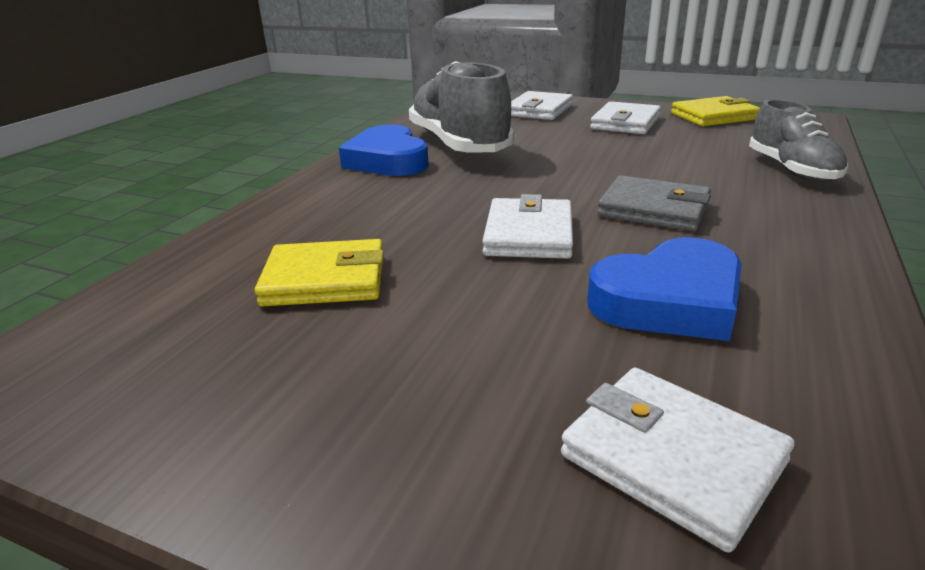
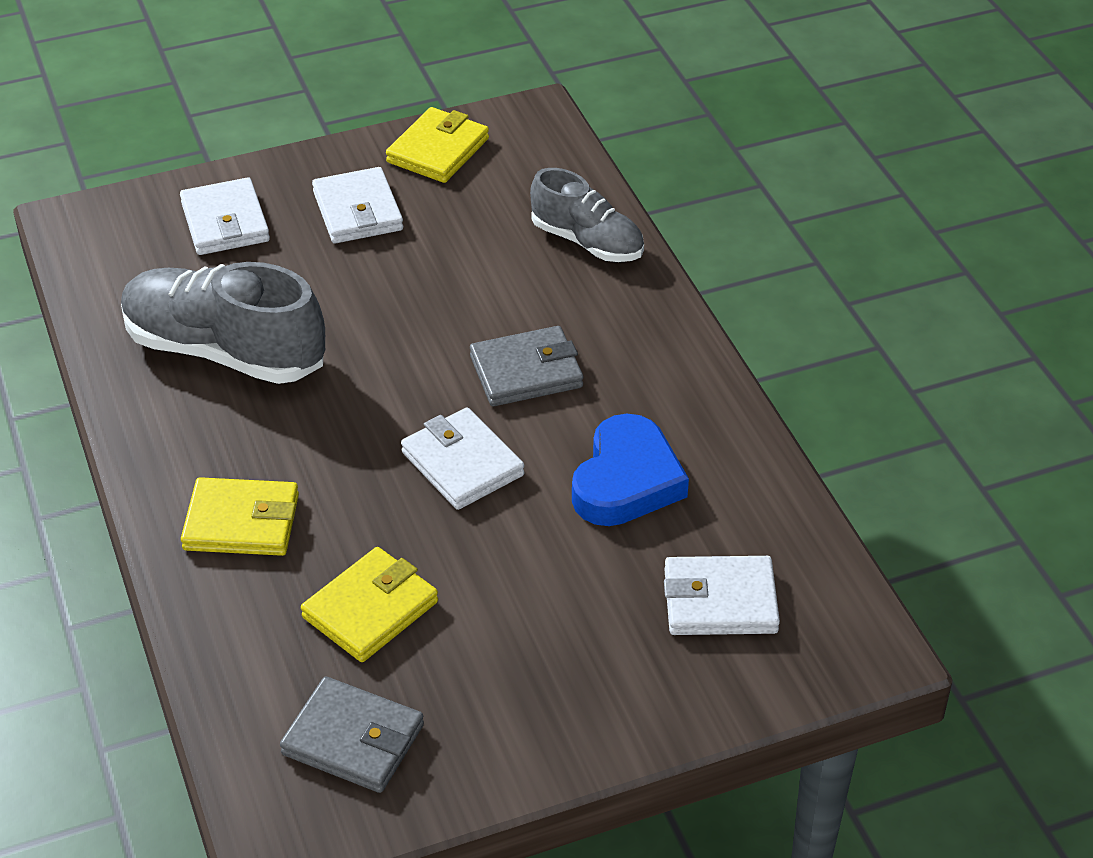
camera: 45 degrees left, 15 degrees up
blue heart [339,125,429,176] -> none
none -> yellow wallet [181,477,299,556]
none -> grey wallet [280,676,424,793]

